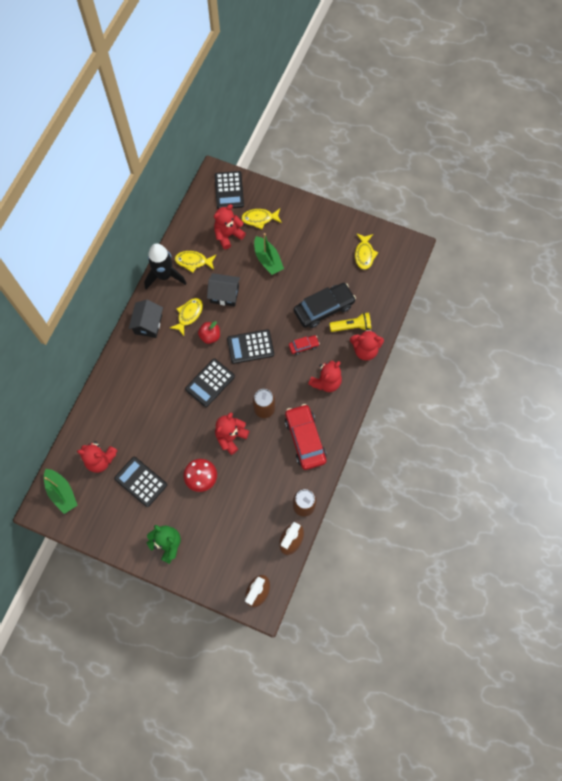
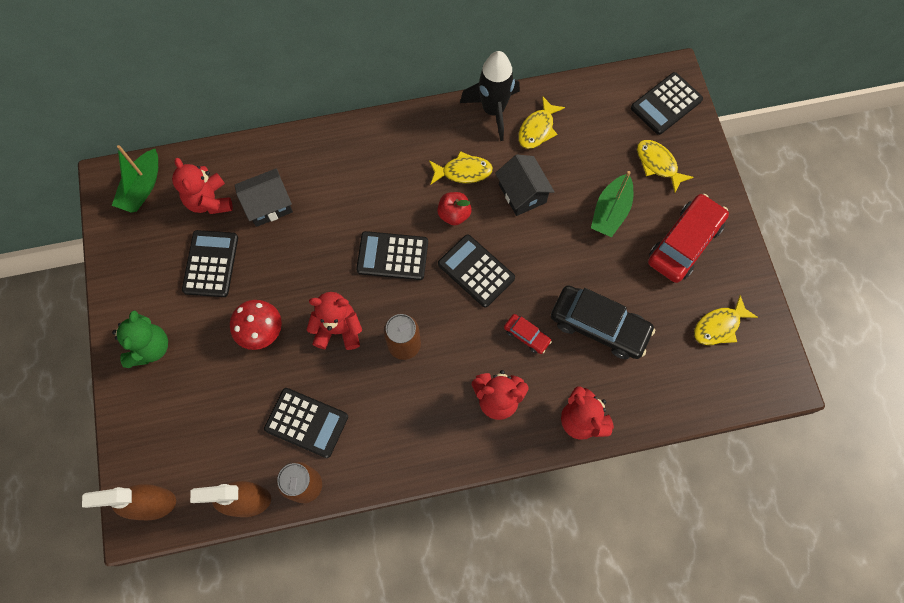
camera: 55 degrees right, 0 degrees up
black house [128,300,163,338] -> black house moved to [235,168,293,227]
yellow fish [175,251,216,273] -> yellow fish turned 120 degrees counterclockwise [518,96,565,149]
red teddy bear [214,204,246,249] -> none
red car [285,404,327,470] -> red car moved to [648,194,729,283]
yellow flashlight [329,312,371,332] -> none
none -> black calculator [264,388,348,458]

